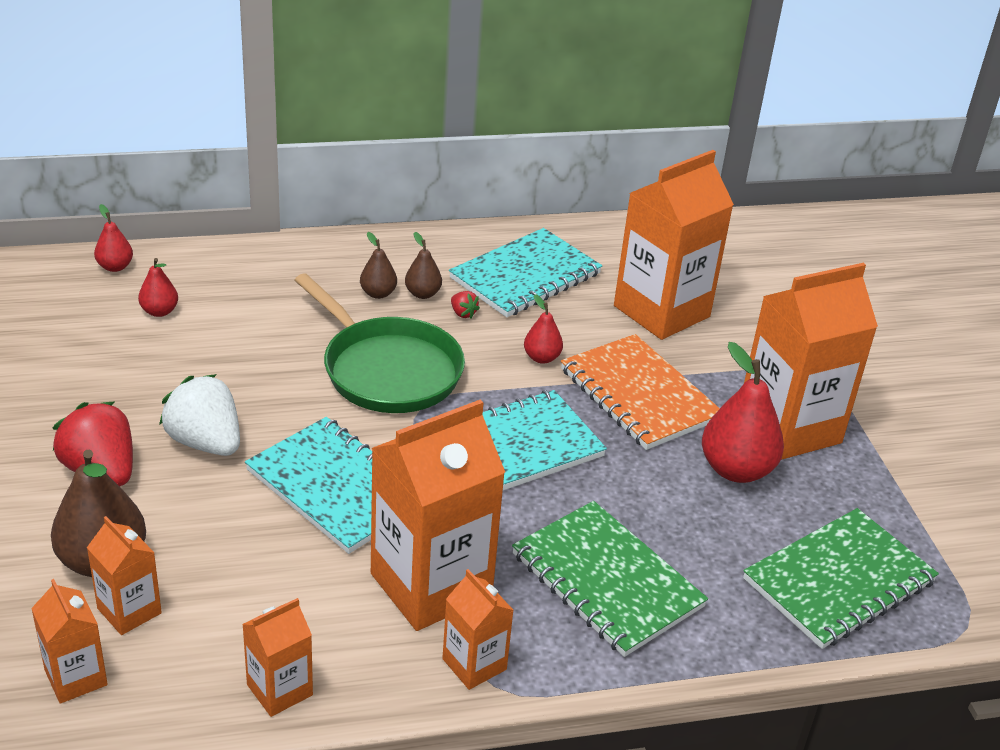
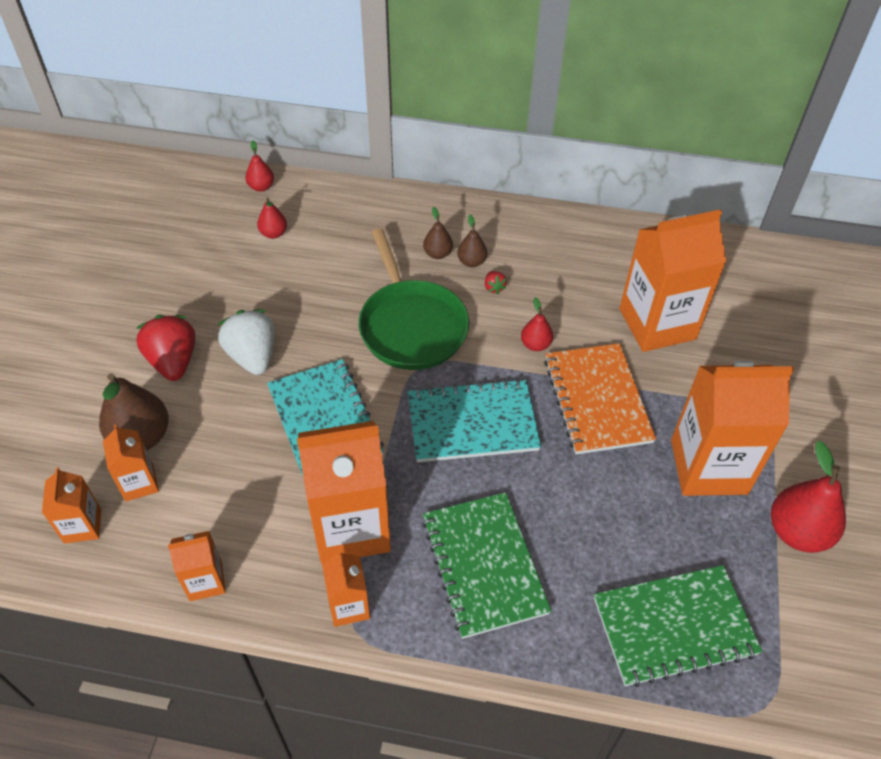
camera: 25 degrees right, 15 degrees up
turquoise notebook [449,228,602,317] -> none
red pear [702,342,784,483] -> red pear moved to [771,441,846,553]

